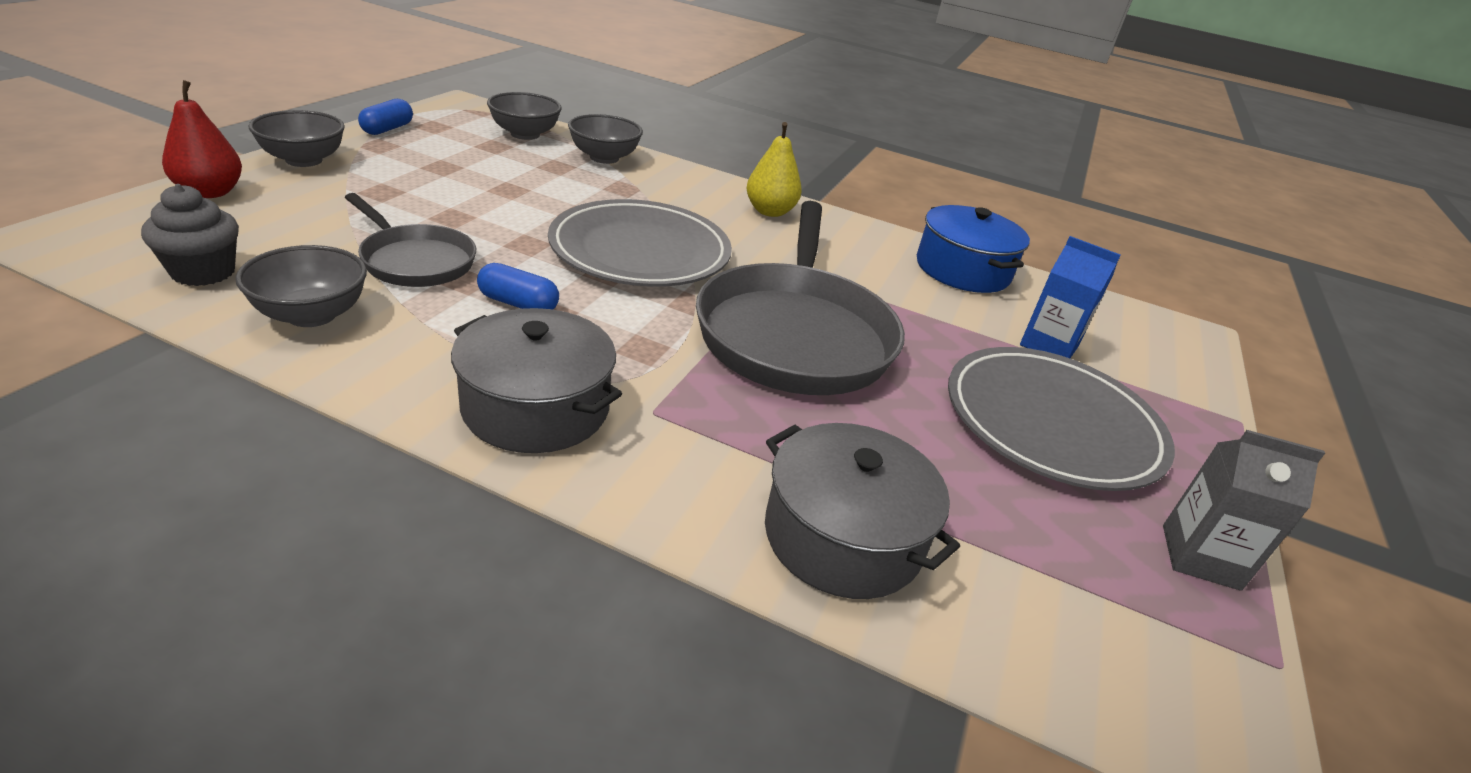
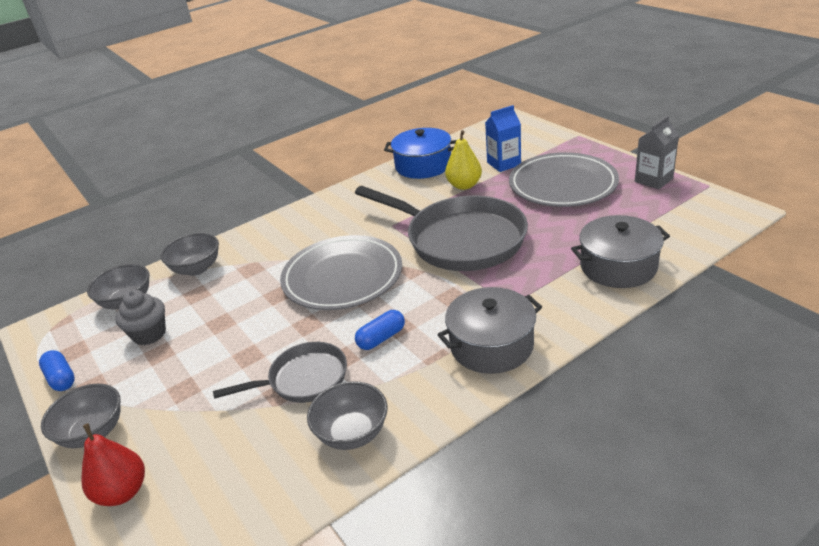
camera: 50 degrees left, 0 degrees up
grey cupcake [141,184,239,286] -> grey cupcake moved to [116,290,166,345]
yellow pear [746,122,802,217] -> yellow pear moved to [445,130,482,190]

